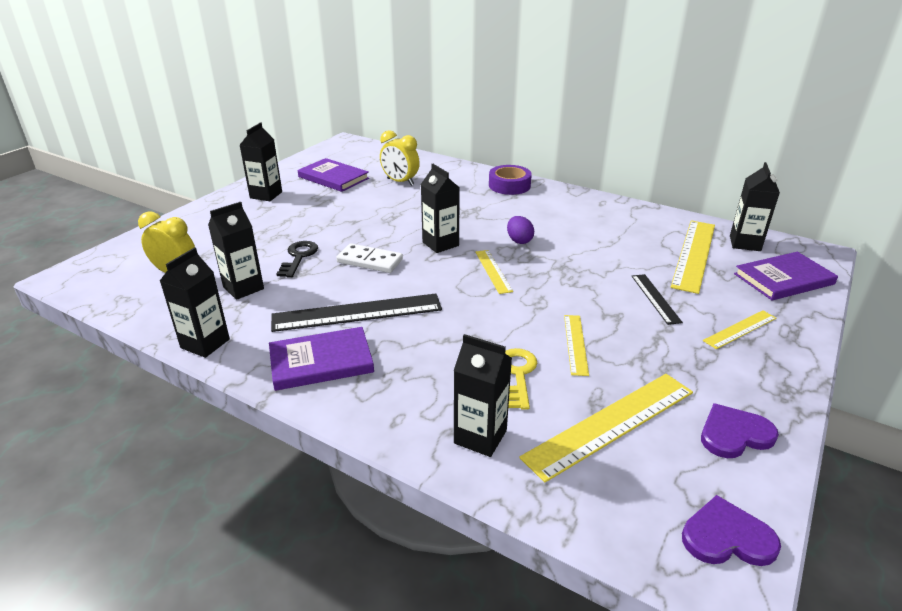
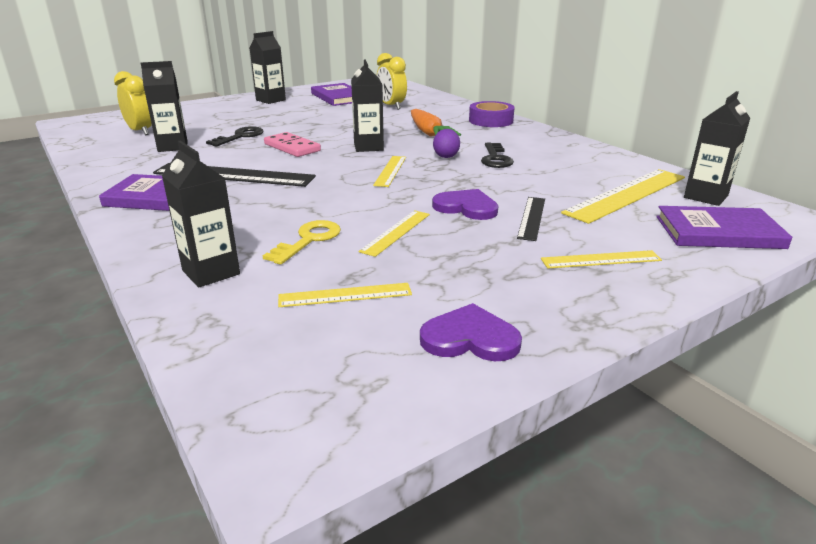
camera: 25 degrees right, 5 degrees down
black carton [160,247,230,358] -> none
white domino [336,243,403,273] -> pink domino [264,132,321,157]
yellow ruler [519,374,693,483] -> yellow ruler [278,283,412,307], size x0.54
purple heart [682,495,781,566] -> purple heart moved to [432,189,498,220]
none -> orange carrot [411,109,461,137]
none -> black key [481,143,514,168]

